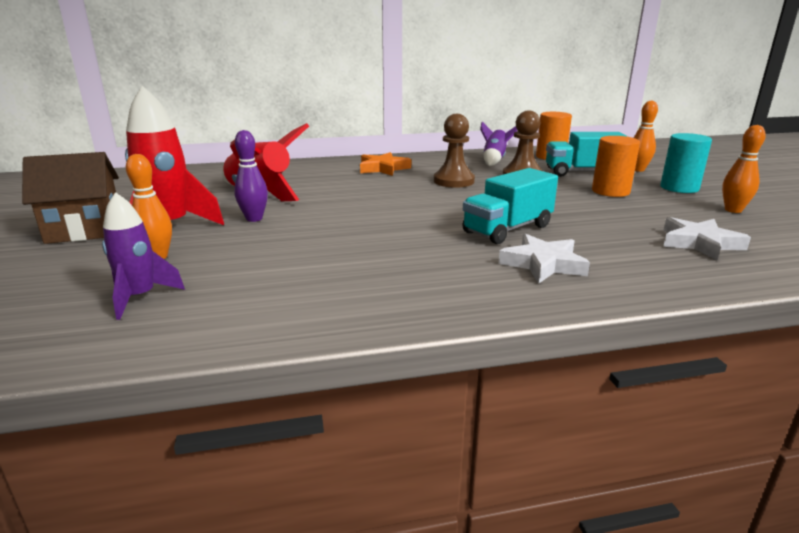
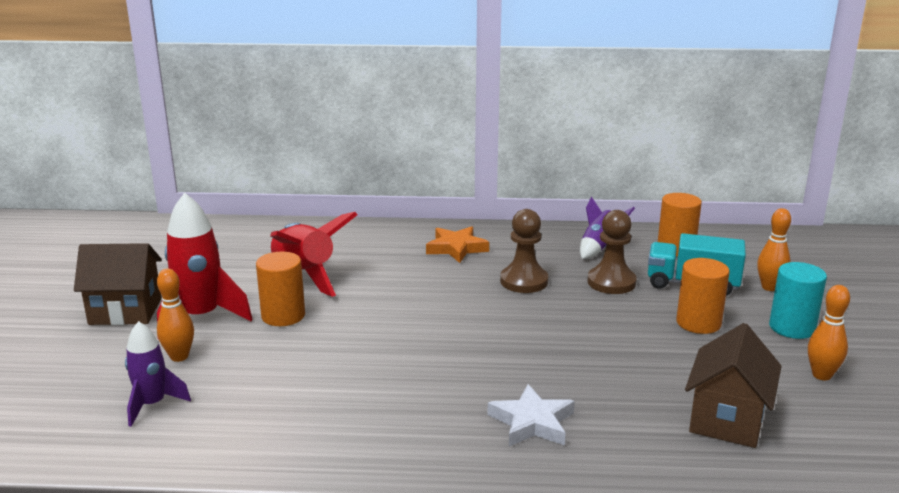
camera: 15 degrees right, 0 degrees up
purple bowling pin [234,130,268,222] -> orange cylinder [256,252,305,326]
turquoise truck [462,168,558,244] -> none
white star [663,217,751,260] -> brown house [685,323,781,448]

